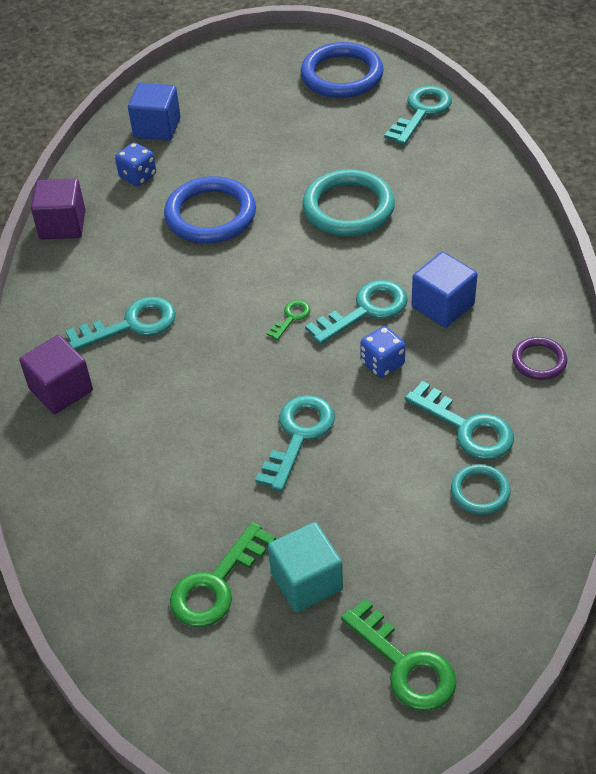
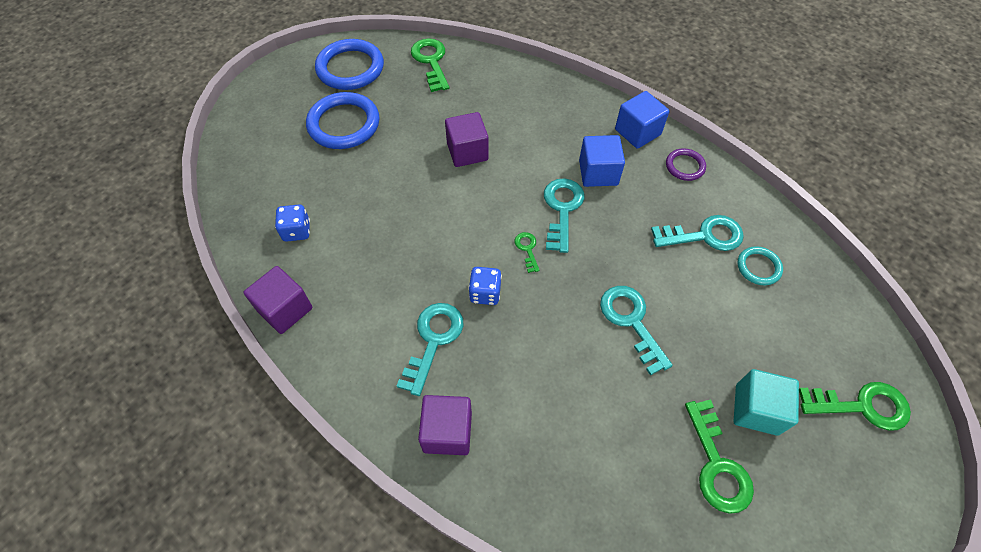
camera: 50 degrees left, 10 degrees up
blue cube [128,82,180,141] -> blue cube moved to [615,91,669,149]
blue ring [164,176,256,244] -> blue ring moved to [306,92,380,149]
turquoise ring [302,169,395,237] -> purple cube [445,112,489,167]
blue dice [360,326,405,378] -> blue dice moved to [468,267,502,305]
turquoise key [384,86,452,145] -> green key [411,38,449,92]

